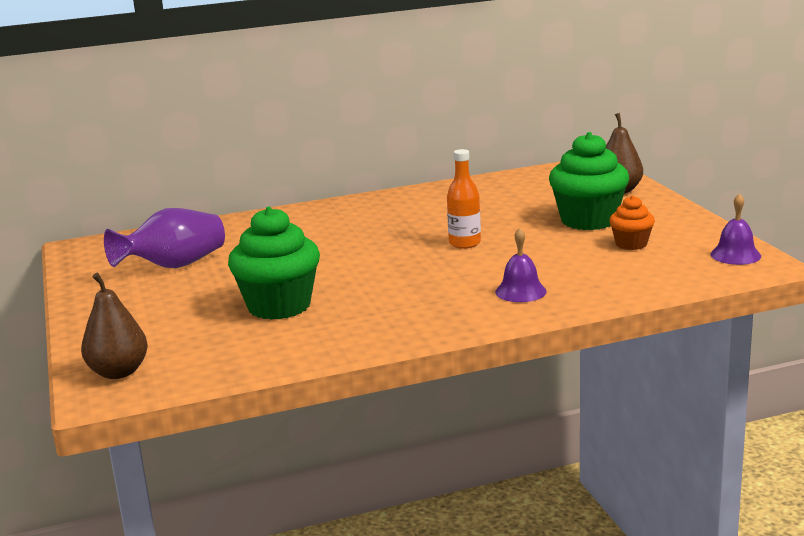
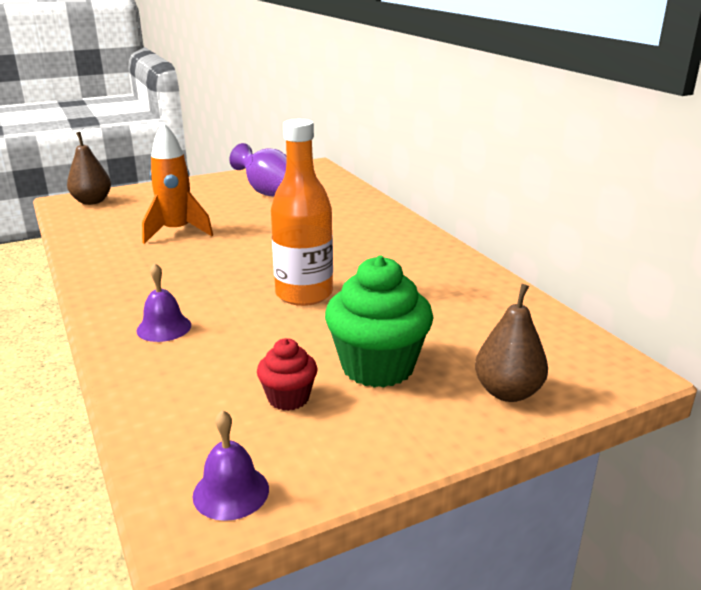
camera: 80 degrees right, 5 degrees up
green cupcake [228,207,320,320] -> orange rocket [142,122,213,244]
orange bottle [447,149,481,249] -> orange bottle [271,119,333,306], size x1.67
orange cupcake [609,195,655,250] -> red cupcake [257,338,318,411]

